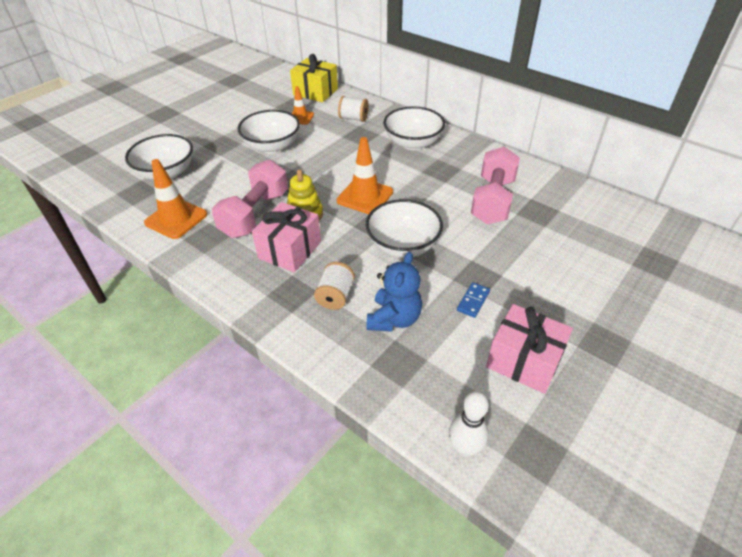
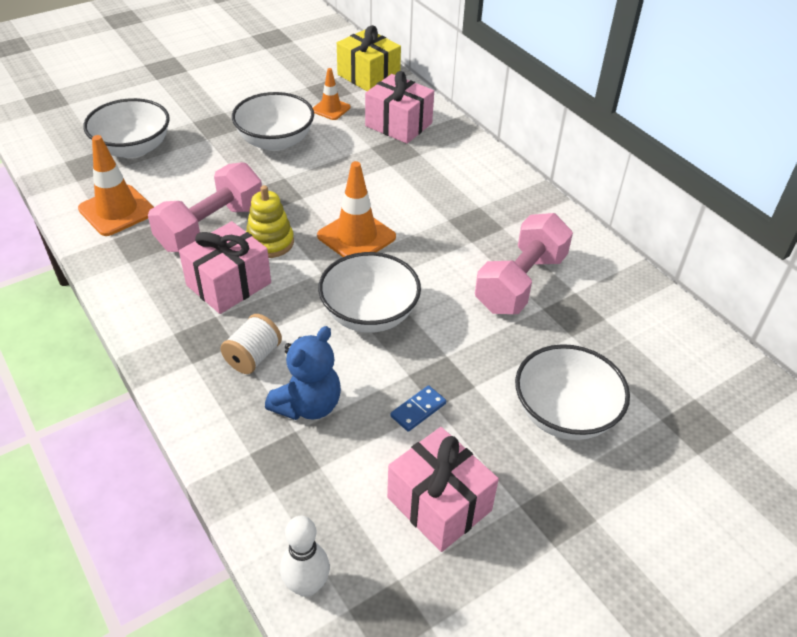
camera: 15 degrees right, 0 degrees up
white spool [338,96,369,122] -> pink gift [365,71,434,144]
white bowl [383,106,445,150] -> white bowl moved to [515,344,630,440]

